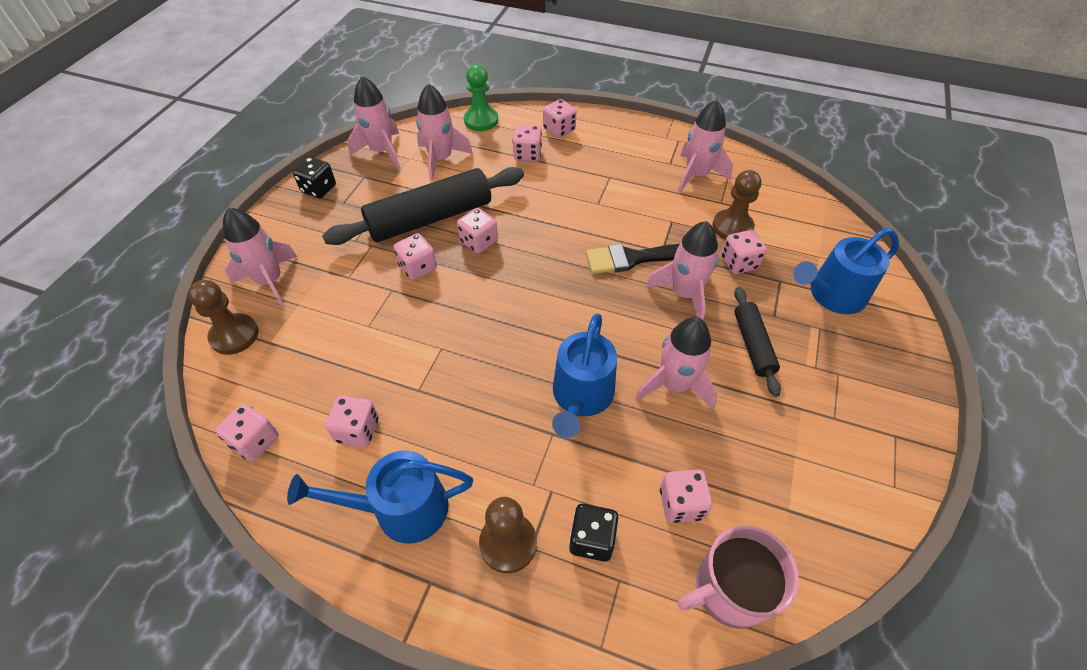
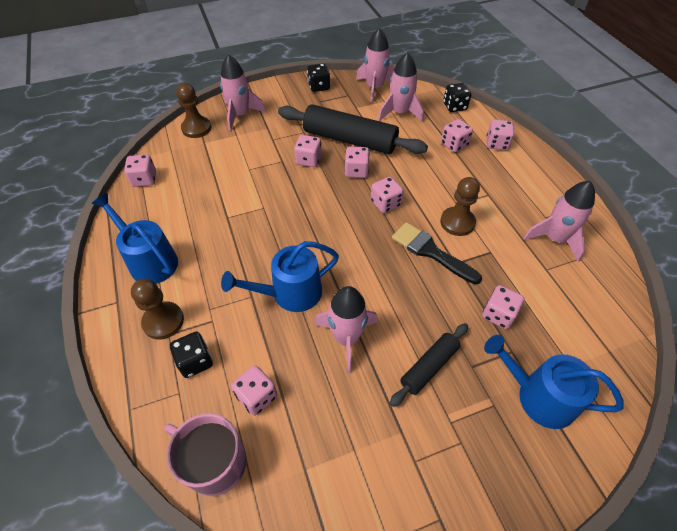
camera: 50 degrees right, 0 degrees up
pink dice [326,396,379,447] -> pink dice moved to [371,177,404,213]
green pawn [464,64,498,131] -> black dice [443,83,471,112]
pink rocket [646,221,718,320] -> none
brown pawn [712,170,761,240] -> brown pawn moved to [440,177,480,236]

